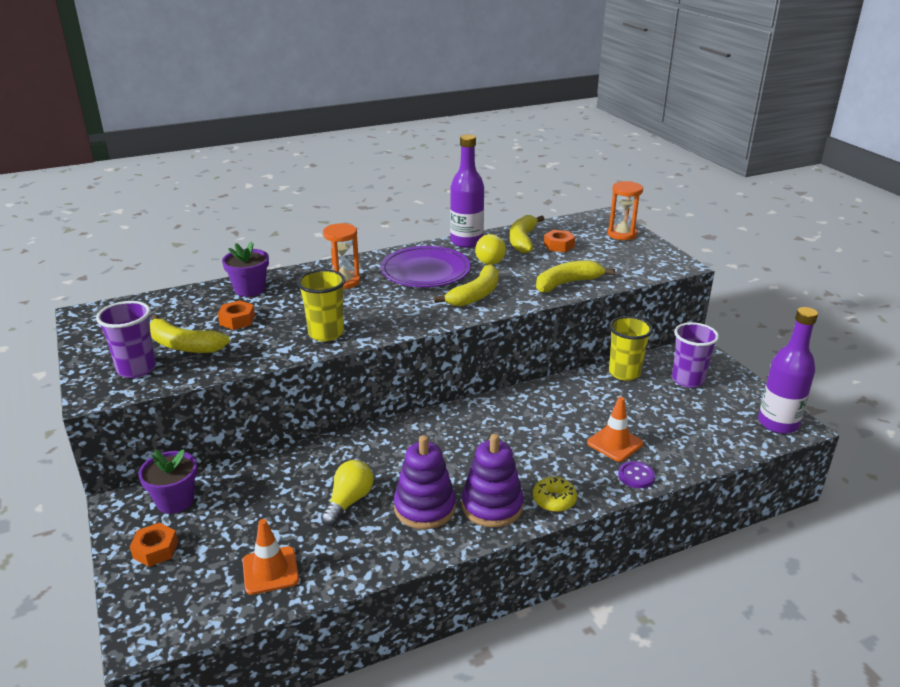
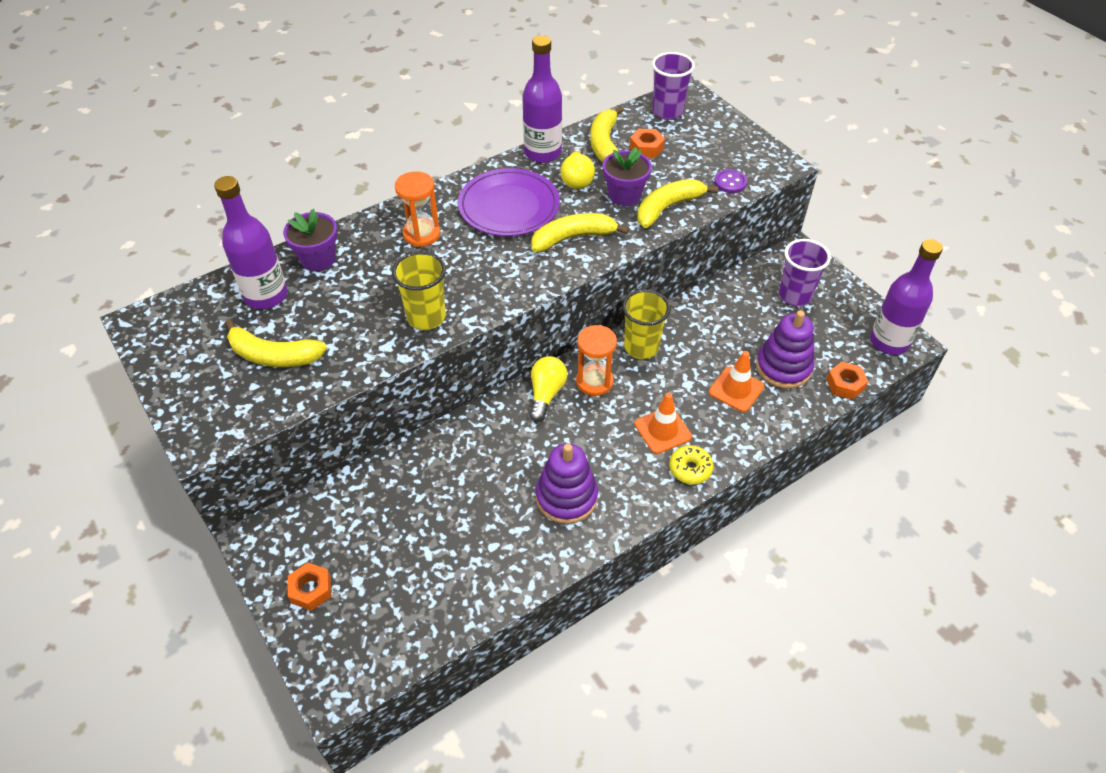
camera: 10 degrees left, 20 degrees up
purple cup [96,301,156,378] -> purple cup moved to [652,52,695,120]
purple flower pot [138,449,197,514] -> purple flower pot moved to [603,147,652,206]
orange nut [218,300,255,330] -> orange nut moved to [826,362,868,400]
orange traffic cone [242,519,299,595] -> orange traffic cone moved to [635,393,692,454]
yellow light bulb [321,460,373,526] -> yellow light bulb moved to [530,356,567,422]
yellow banana [434,264,499,307] -> yellow banana turned 135 degrees counterclockwise [531,213,629,253]
purple stacking toy [462,434,524,527] -> purple stacking toy moved to [756,310,814,389]
orange hourglass [608,181,643,240] -> orange hourglass moved to [576,325,617,396]
yellow cup [609,316,653,381] -> yellow cup moved to [622,290,670,359]
purple button [618,461,655,488] -> purple button moved to [714,169,747,193]
none -> purple bottle [214,176,288,309]

